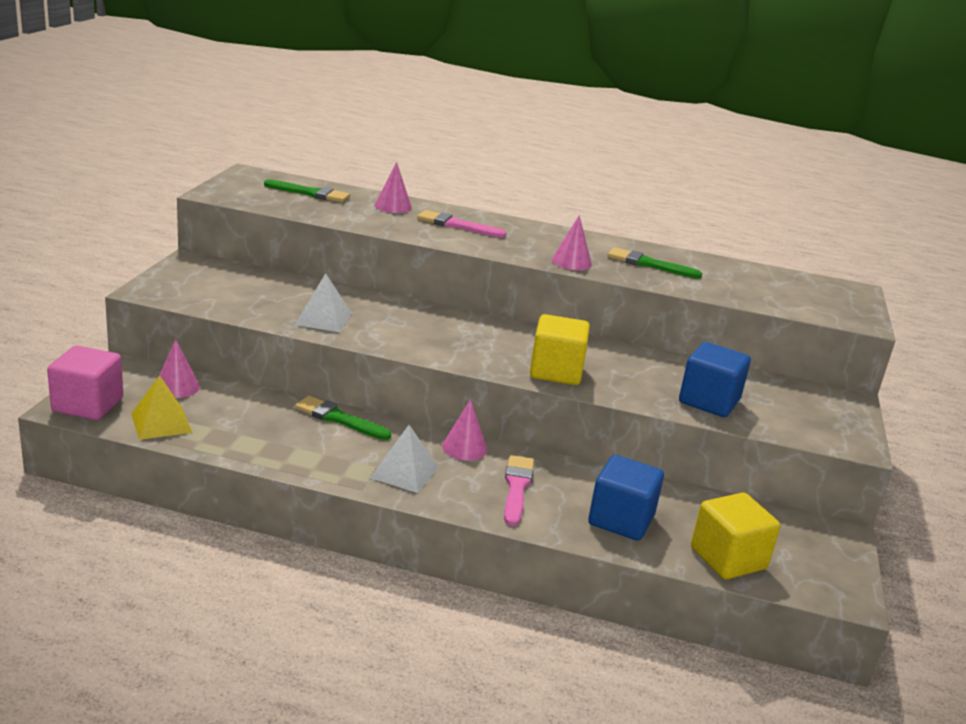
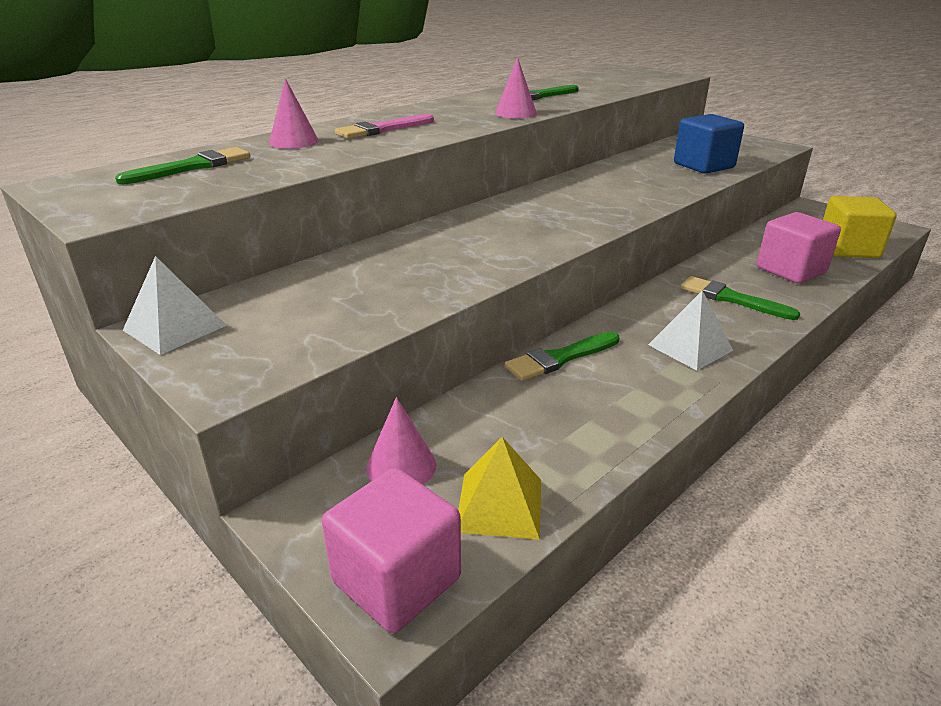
camera: 55 degrees left, 5 degrees up
white pyramid [295,273,352,332] -> white pyramid moved to [123,256,227,355]
pink cone [442,399,487,460] -> none
pink brush [504,455,534,526] -> green brush [680,276,801,320]
yellow cube [530,314,590,385] -> none
blue cube [588,455,664,541] -> pink cube [757,212,841,284]

